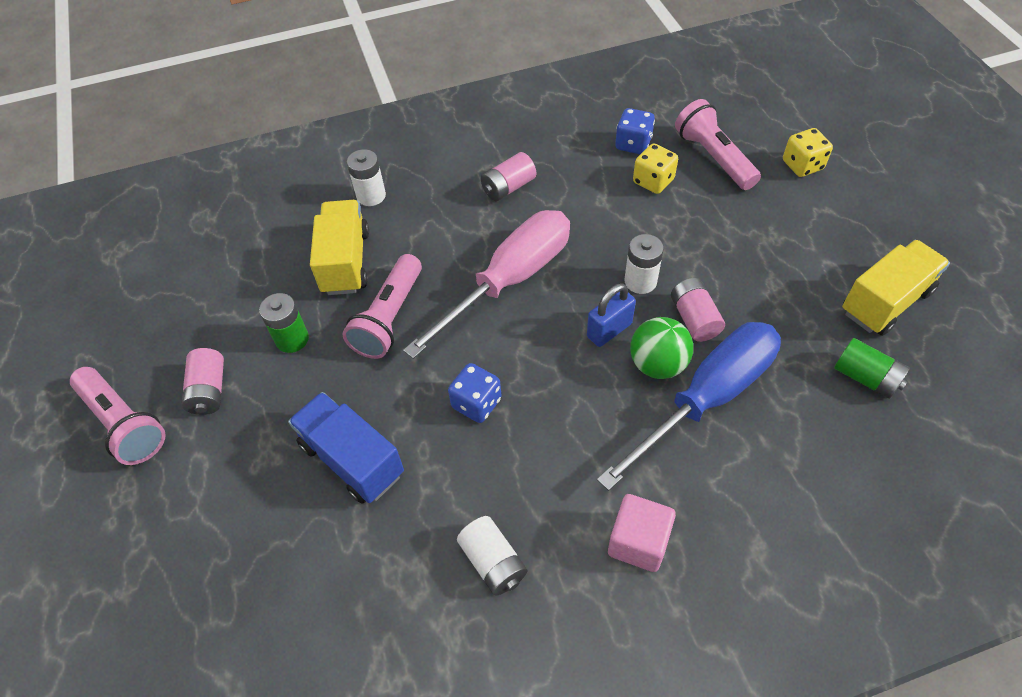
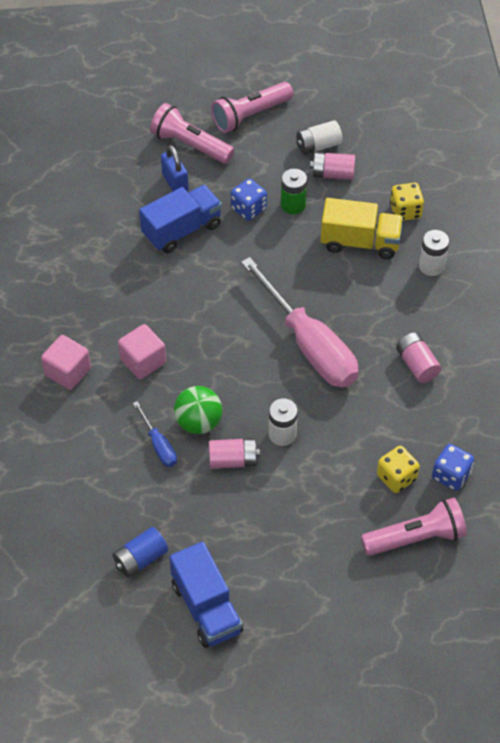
camera: 100 degrees right, 0 degrees up
pink battery [182,348,224,415] -> pink battery moved to [310,152,355,180]
pink flashlight [343,254,422,359] -> pink flashlight moved to [150,103,234,164]
blue dice [448,363,502,423] -> blue dice moved to [231,178,267,221]
white battery [457,516,527,596] -> white battery moved to [297,120,342,155]
blue padlock [587,283,636,347] -> blue padlock moved to [161,145,189,192]
blue screwdriver [597,322,781,491] -> blue screwdriver [133,401,177,467], size x0.44
yellow dice [783,128,833,177] -> yellow dice moved to [390,183,424,221]
green battery [834,338,910,399] -> blue battery [113,527,168,578]
yellow truck [842,240,950,336] -> blue truck [169,541,243,648]
none -> pink cube [118,324,166,379]

